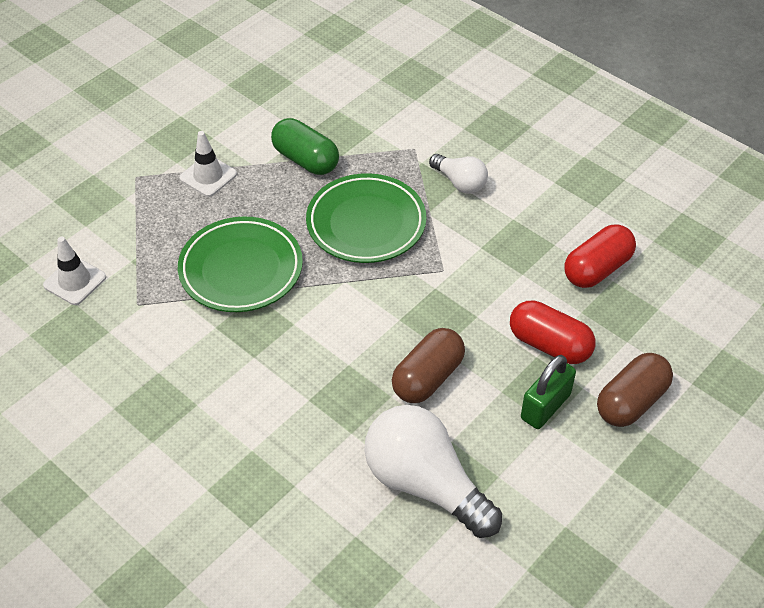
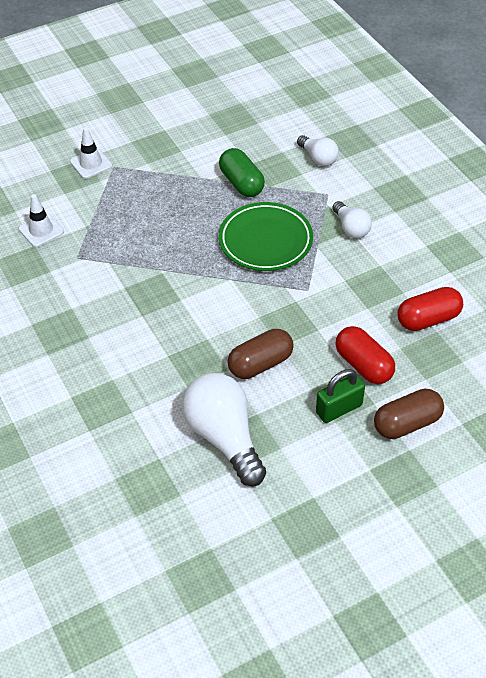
camera: 20 degrees right, 0 degrees up
green plate [178,217,303,312] -> none
white traffic cone [179,131,237,197] -> white traffic cone moved to [70,128,112,179]
none -> white light bulb [297,135,339,166]

